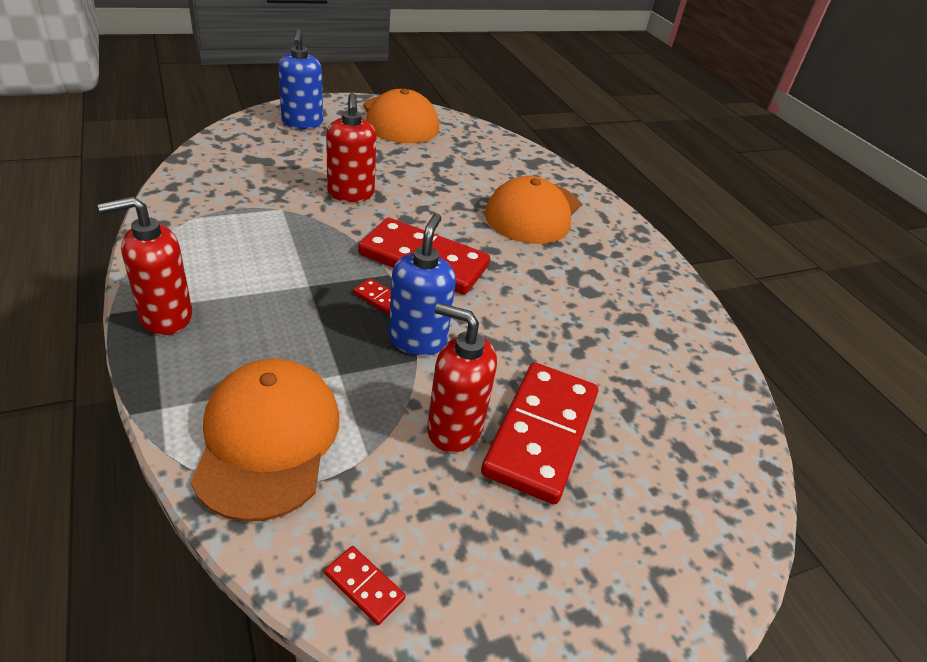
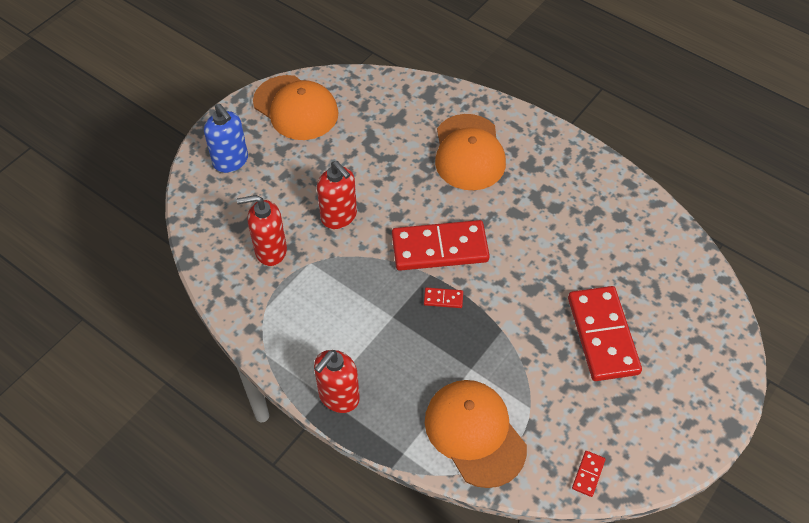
camera: 25 degrees left, 15 degrees up
red domino [325,546,406,625] -> red domino turned 75 degrees counterclockwise [572,451,605,497]
blue soap dispenser [388,213,456,356] -> none
red soap dispenser [427,303,497,452] -> red soap dispenser moved to [237,195,287,266]

